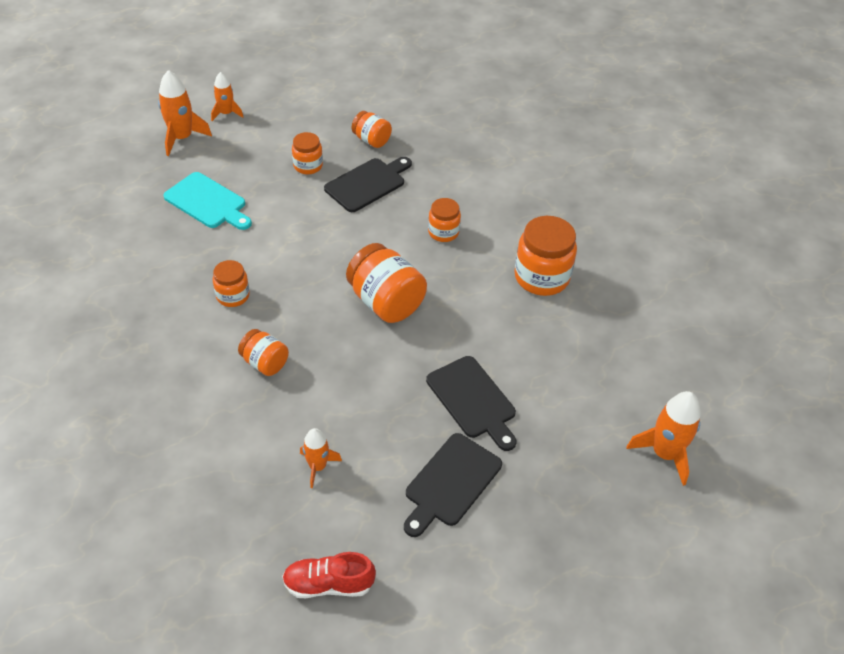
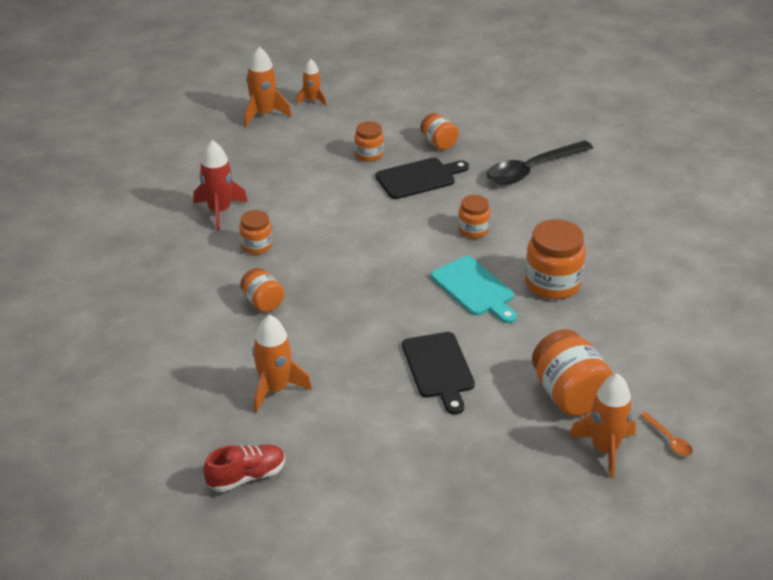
camera: 20 degrees right, 10 degrees down
turquoise cutting board [163,172,252,230] -> turquoise cutting board moved to [431,256,517,323]
red shoe [282,552,376,598] -> red shoe turned 135 degrees clockwise [203,444,285,492]
orange rocket [300,428,342,488] -> orange rocket [252,314,312,413], size x1.58
orange jar [346,243,427,323] -> orange jar moved to [532,329,614,416]
black cutting board [404,433,502,537] -> none
none -> red rocket [193,140,248,230]
none -> black spoon [487,140,593,185]
none -> orange spoon [640,412,693,456]

